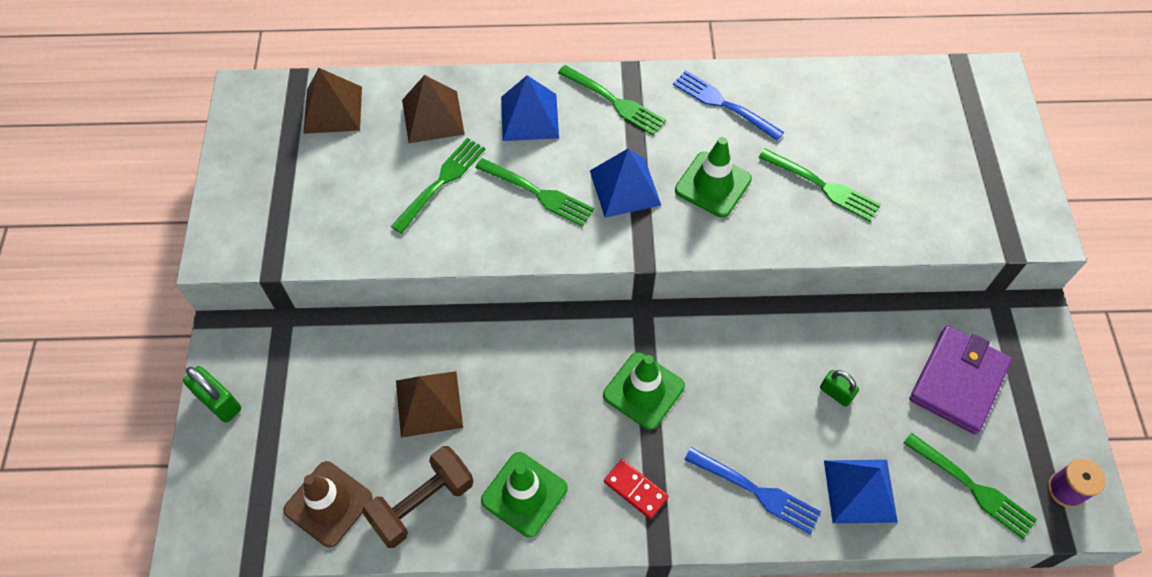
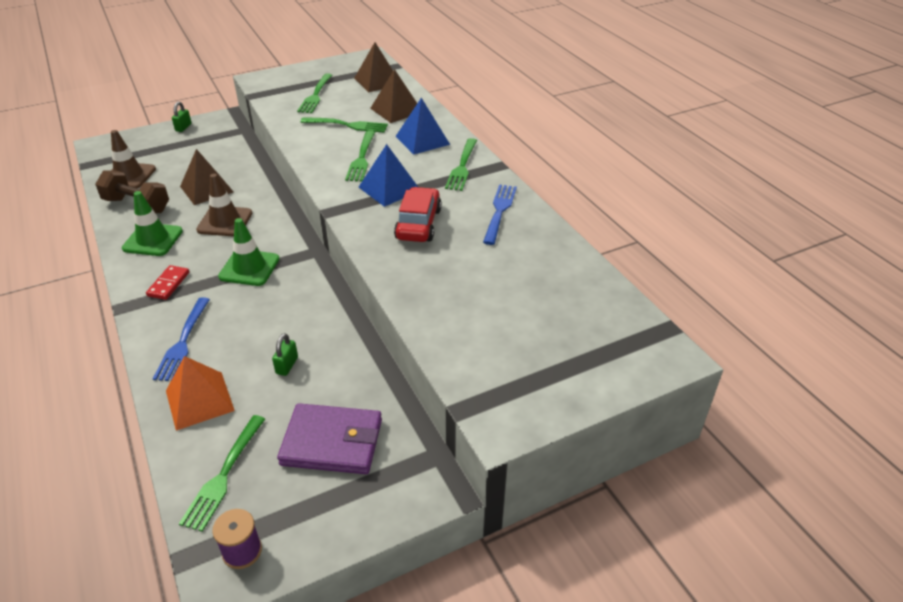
camera: 65 degrees right, 20 degrees down
green padlock [183,366,241,423] -> green padlock [172,102,192,132], size x0.66
green traffic cone [675,137,752,218] -> red car [394,187,442,242]
green fork [758,148,881,221] -> green fork moved to [297,73,332,113]
blue pyramid [824,460,898,523] -> orange pyramid [166,356,235,431]
none -> brown traffic cone [196,174,252,236]

